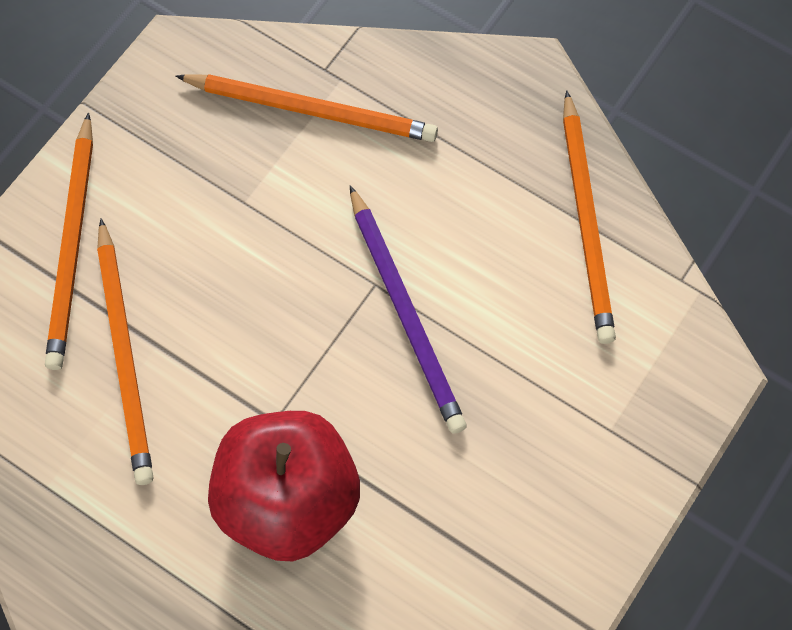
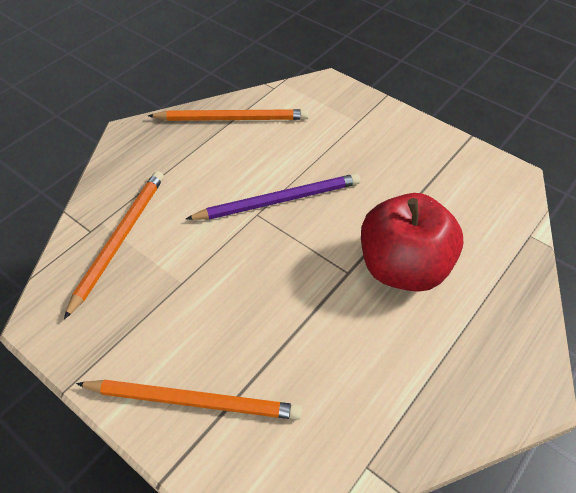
camera: 85 degrees left, 15 degrees down
orange pencil [97,218,154,485] -> none

